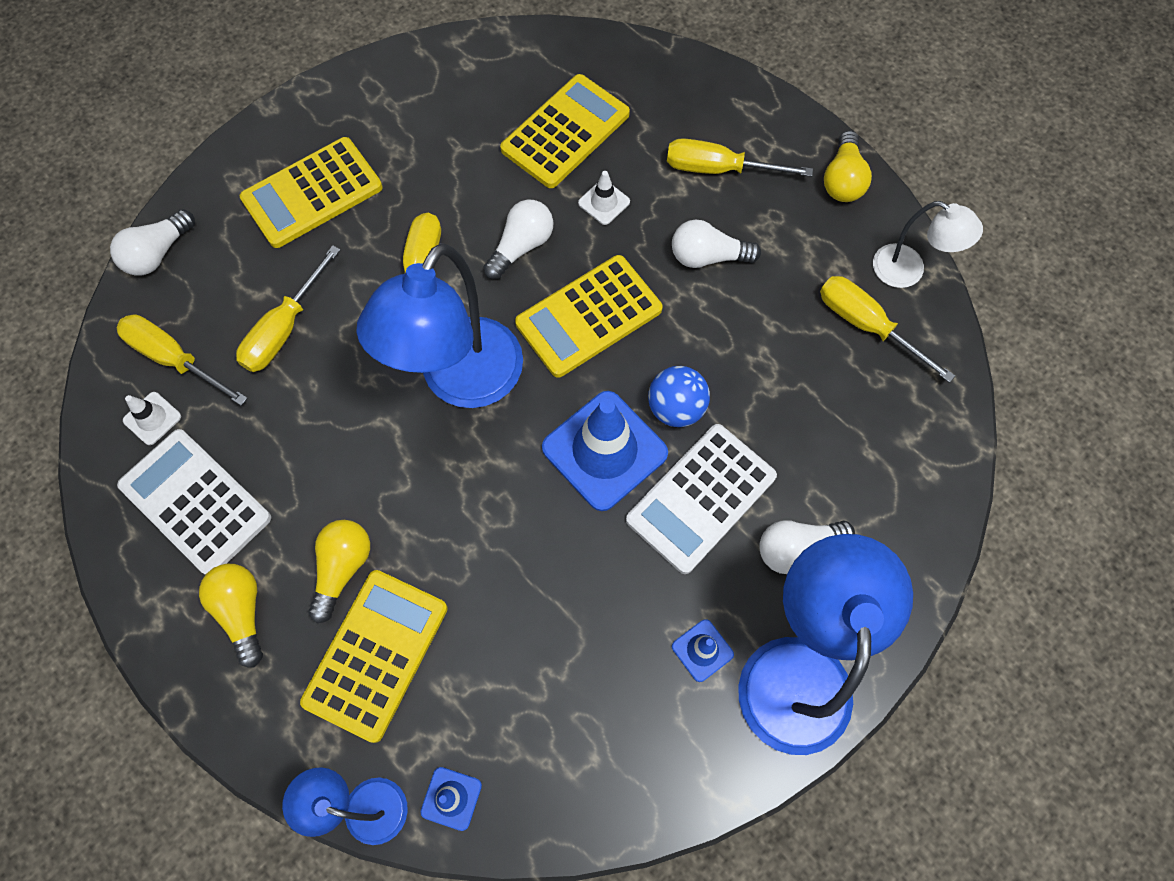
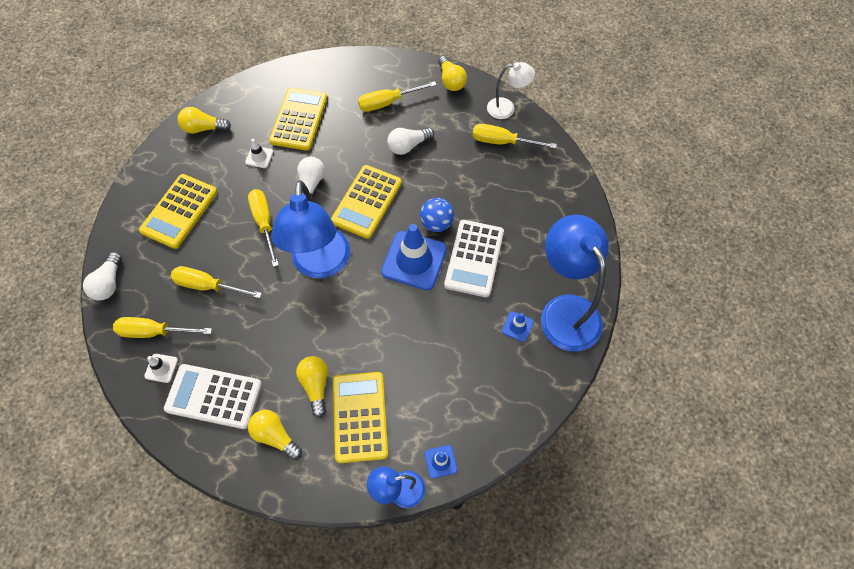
camera: 30 degrees left, 5 degrees down
yellow screwdriver [236,245,340,372] -> yellow screwdriver turned 105 degrees clockwise [170,266,262,298]
white traffic cone [578,171,630,225] -> white traffic cone moved to [245,139,273,168]
white light bulb [759,520,855,574] -> none
none -> yellow light bulb [178,107,231,134]

